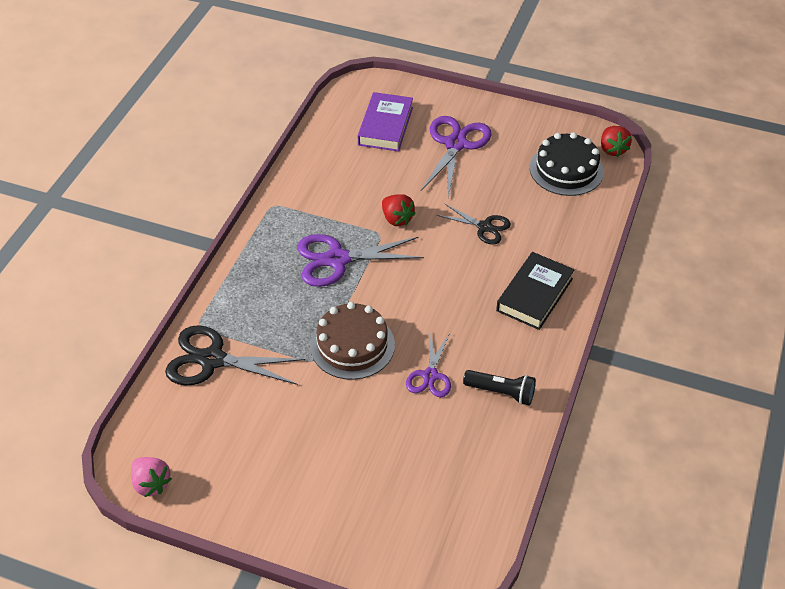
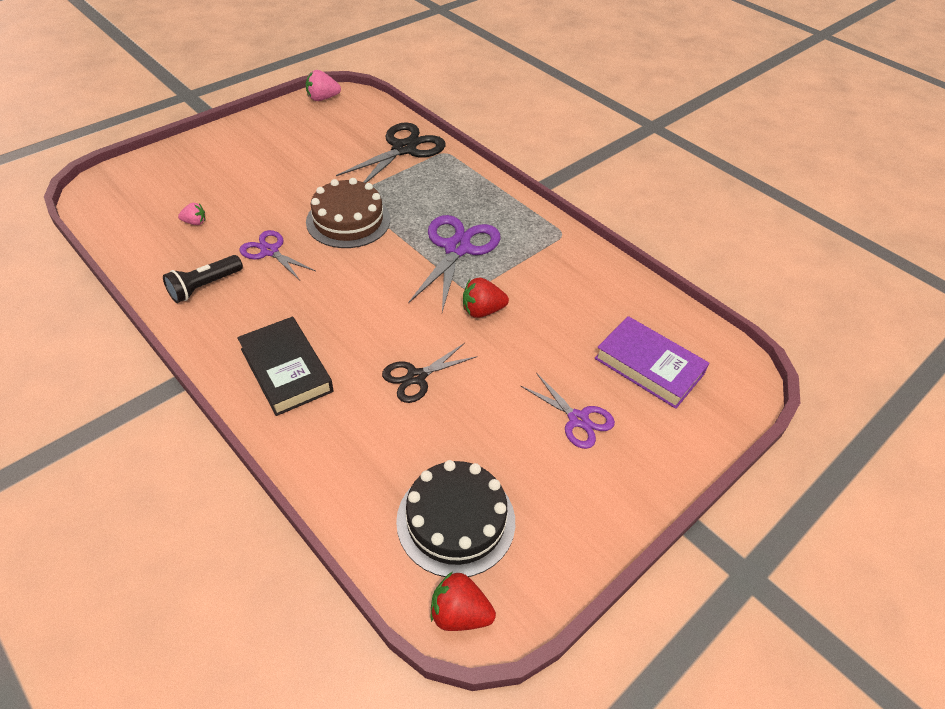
camera: 115 degrees right, 0 degrees up
purple scissors [421,116,492,198] -> purple scissors [521,373,615,449], size x0.60
none -> pink strawberry [178,203,205,225]

